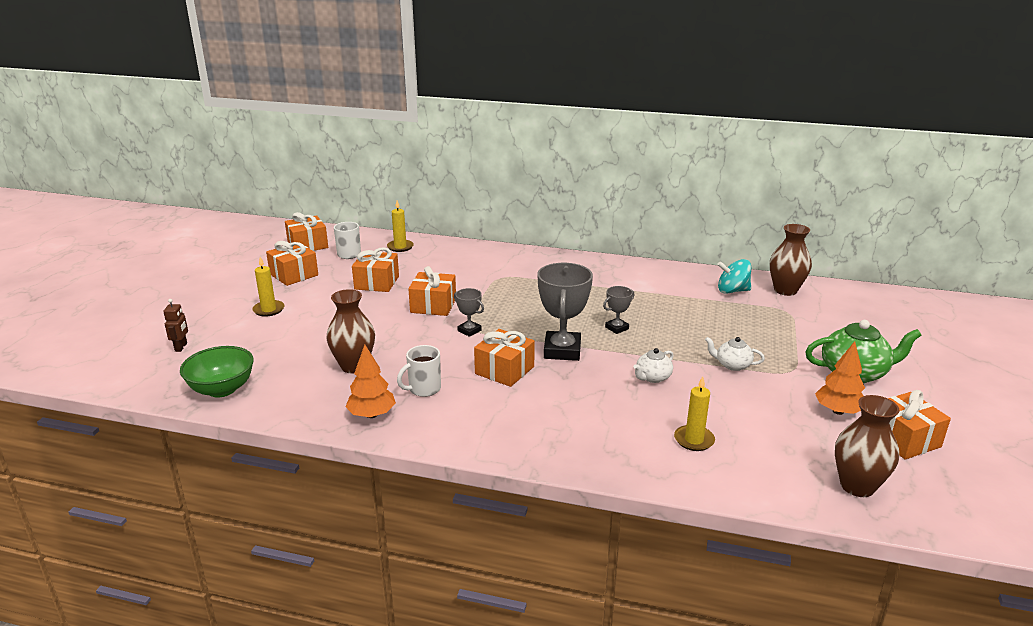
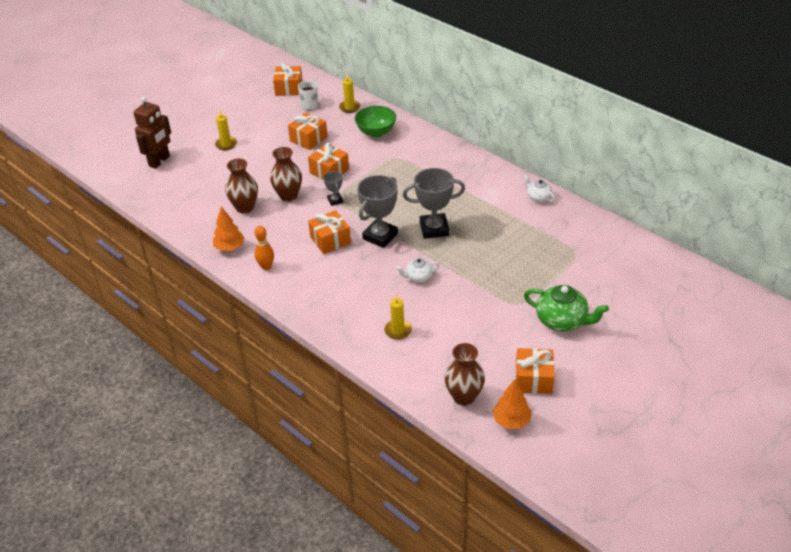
camera: 30 degrees right, 15 degrees up
brown robot [163,299,188,352] -> brown robot [133,96,171,169], size x2.08
green bowl [180,346,254,397] -> green bowl moved to [355,106,396,137]
orange gift [266,241,318,286] -> none
white mug [397,345,441,397] -> none
grey trophy [603,286,635,334] -> grey trophy [403,168,465,239], size x1.97
white teapot [705,337,765,371] -> white teapot moved to [524,175,555,202]
turquoise spinning top [717,259,751,294] -> none
brown vase [770,224,812,296] -> brown vase moved to [270,147,302,202]
orange tree [815,341,865,415] -> orange tree moved to [493,379,532,429]
none -> orange bowling pin [255,226,274,270]

